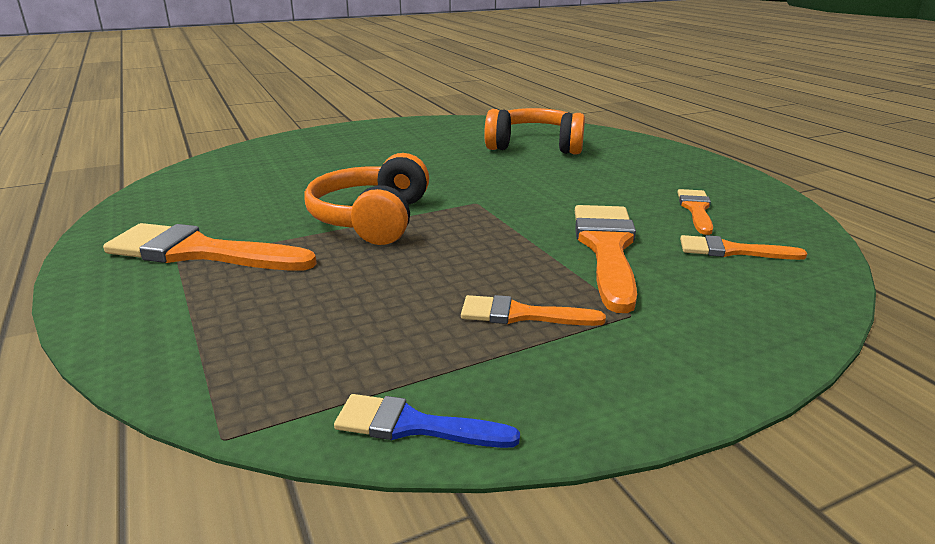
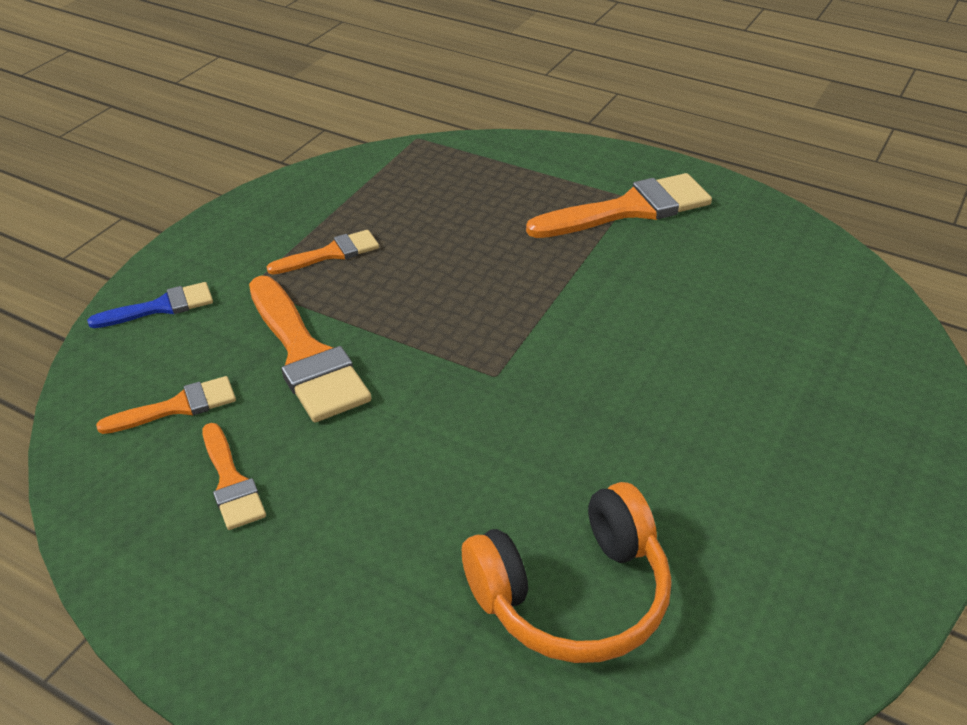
camera: 145 degrees right, 15 degrees up
orange headphones [304,153,429,245] -> none
blue brush [334,394,520,448] -> blue brush moved to [87,282,213,328]

